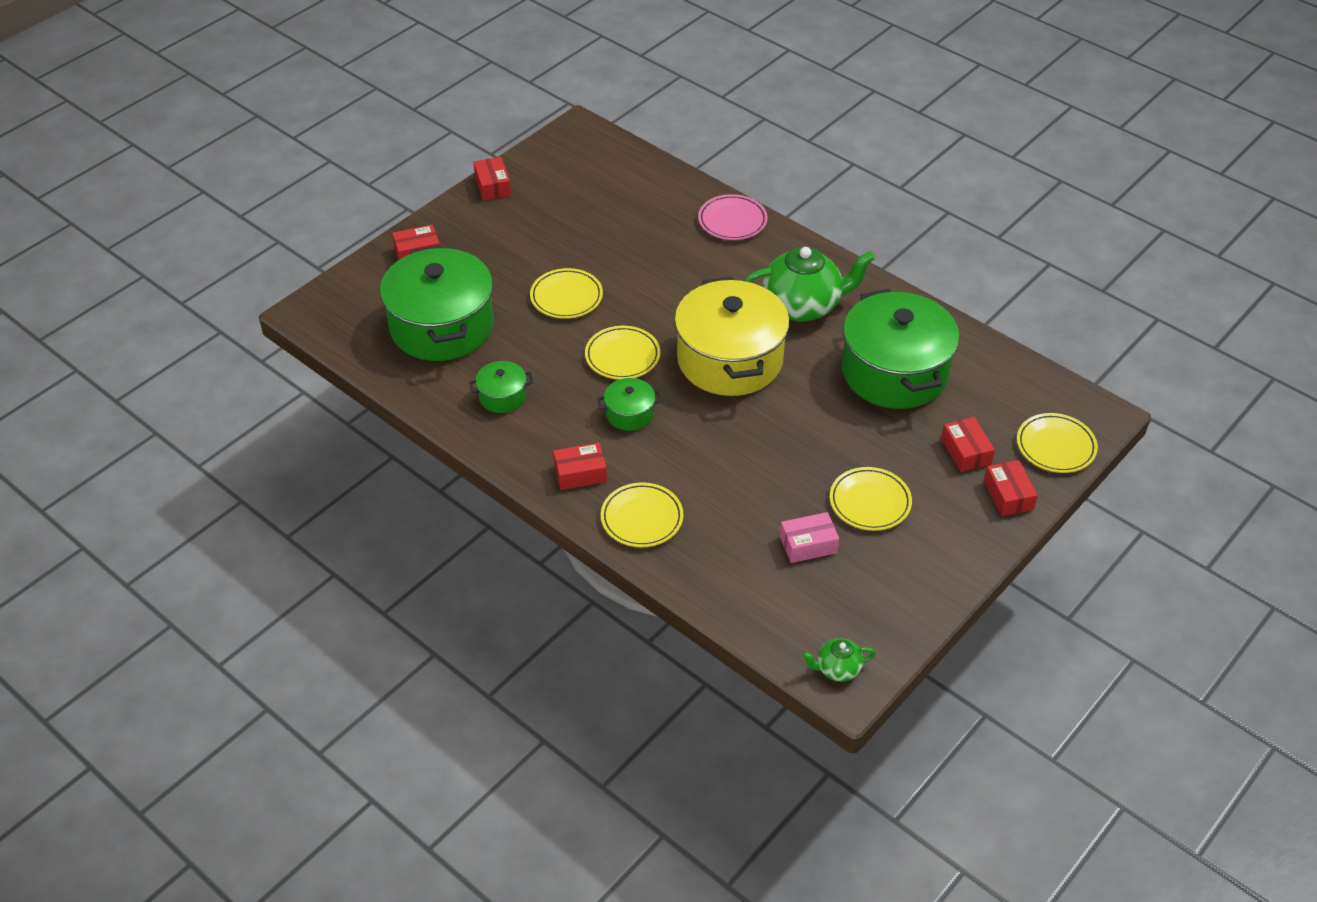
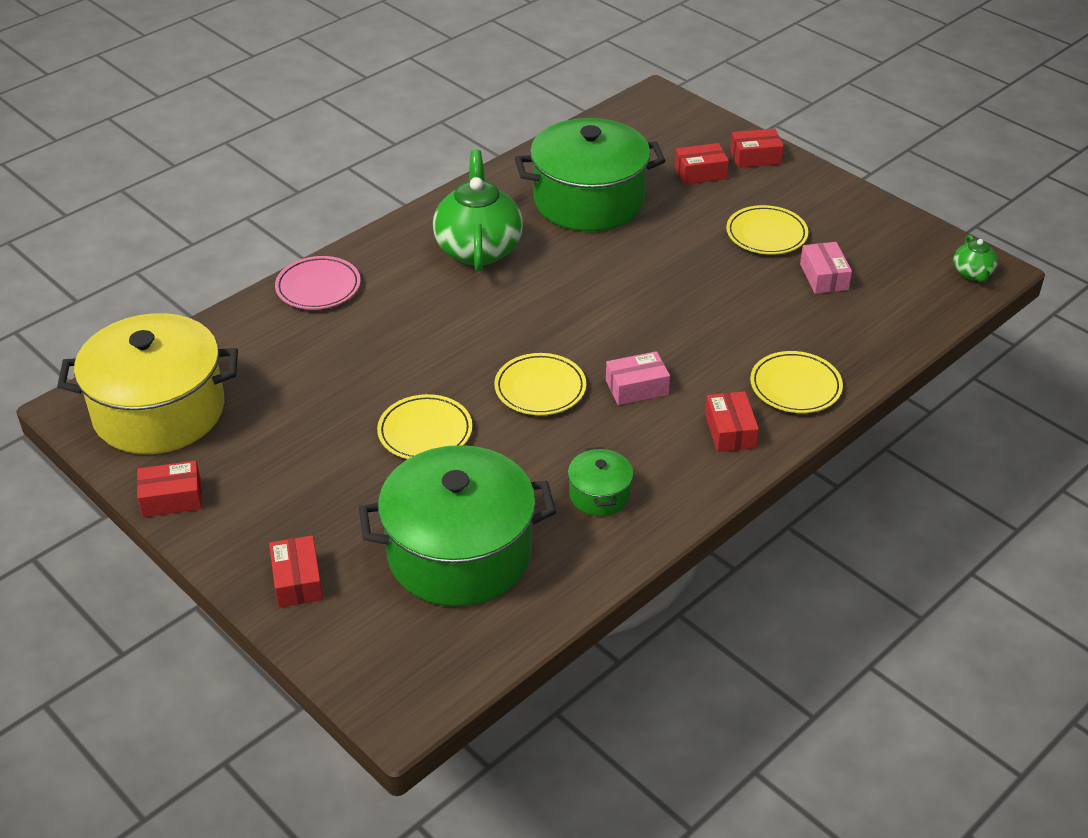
camera: 85 degrees left, 5 degrees down
green pot [597,378,662,431] -> pink box [606,351,670,405]
yellow pot [674,277,790,396] -> yellow pot moved to [57,313,238,454]
yellow plate [1017,413,1098,473] -> none

